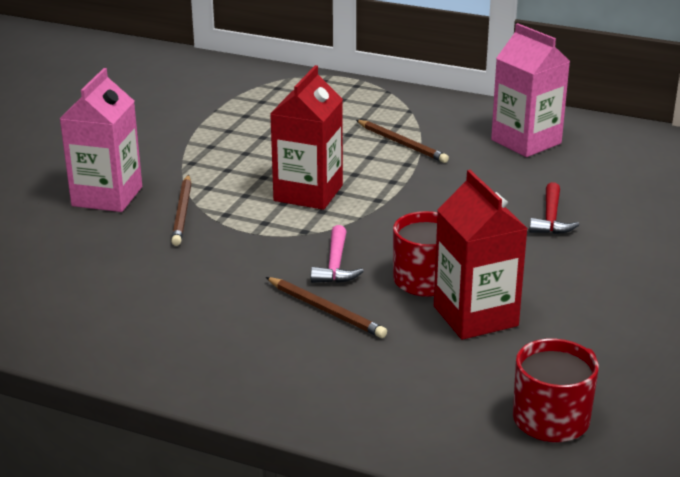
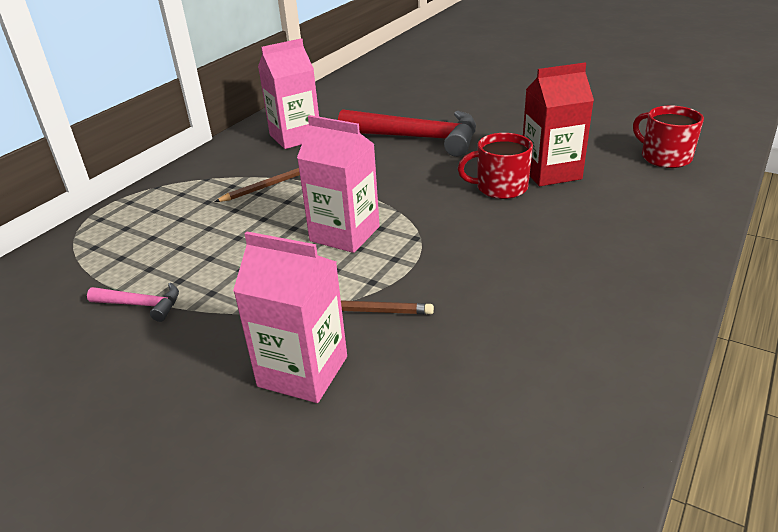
camera: 80 degrees left, 5 degrees up
brown pencil [266,277,387,338] -> none
red carton [270,65,343,210] -> pink carton [297,115,380,253]
pink hammer [311,225,364,283] -> pink hammer moved to [87,283,179,322]
red hammer [529,182,580,234] -> red hammer [338,109,476,157], size x2.18

